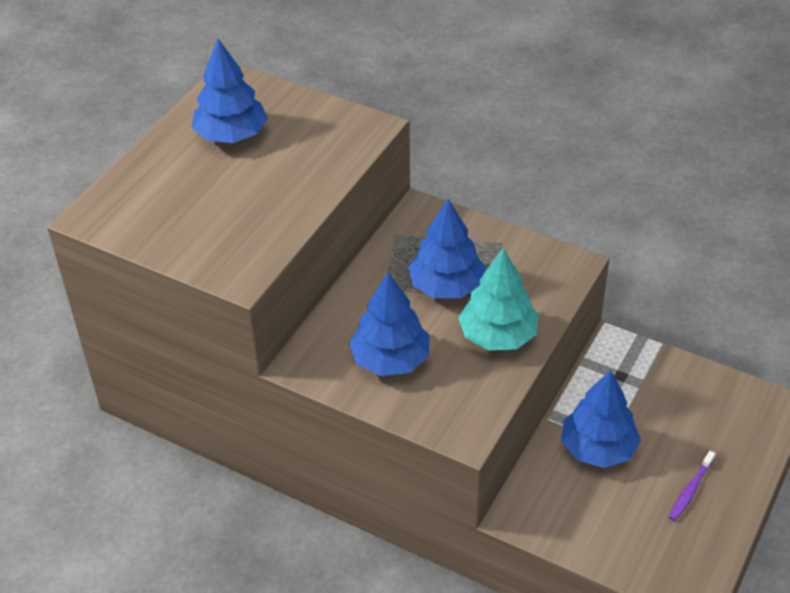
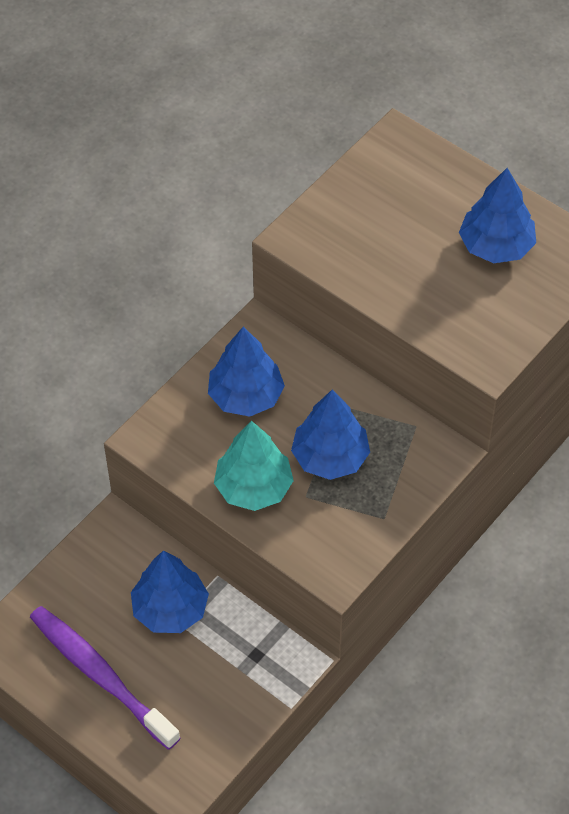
camera: 100 degrees right, 10 degrees up
purple toothbrush [669,451,715,521] -> purple toothbrush [30,606,180,750], size x2.31

